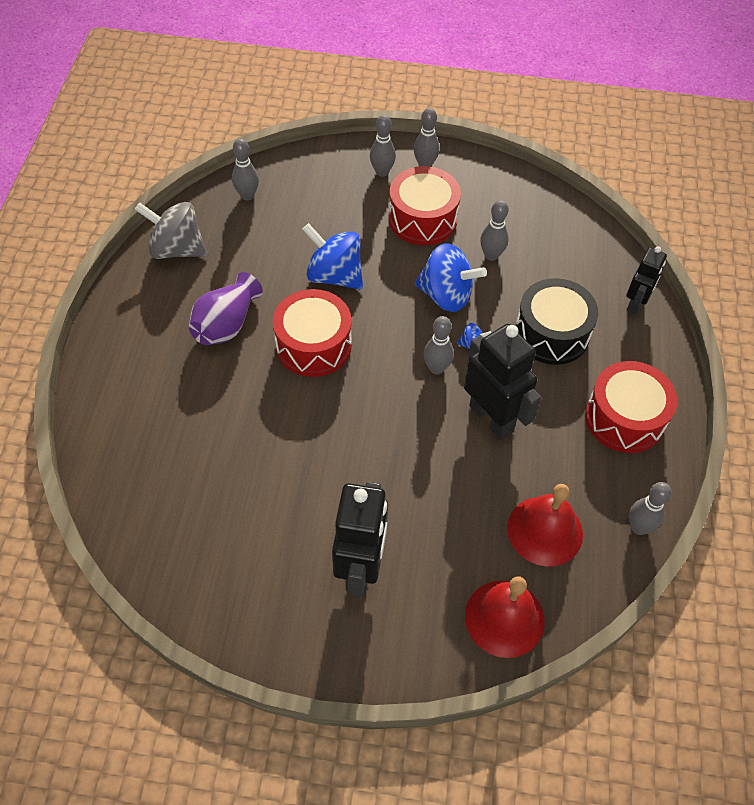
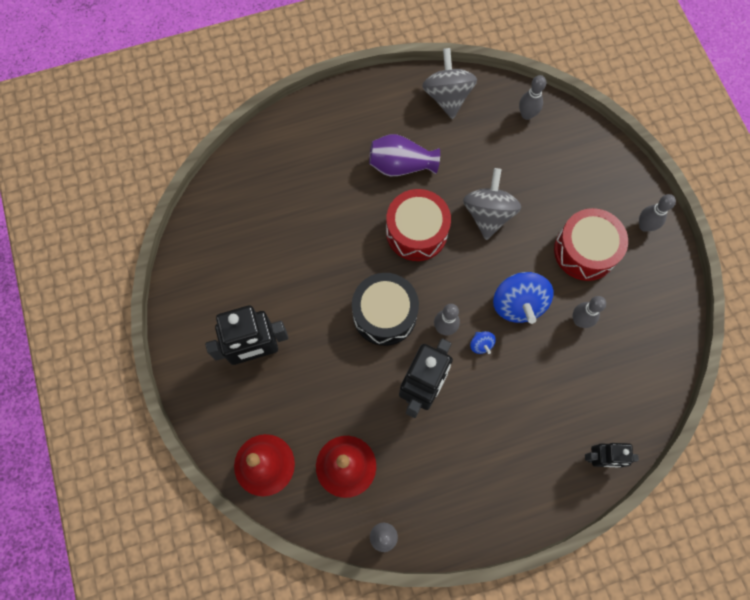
camera: 65 degrees right, 15 degrees up
blue spinning top [302,223,363,290] -> grey spinning top [463,168,521,240]
grey bowling pin [370,115,396,177] -> none
black drum [515,278,598,365] -> black drum moved to [352,273,419,346]
red drum [585,361,677,453] -> none

